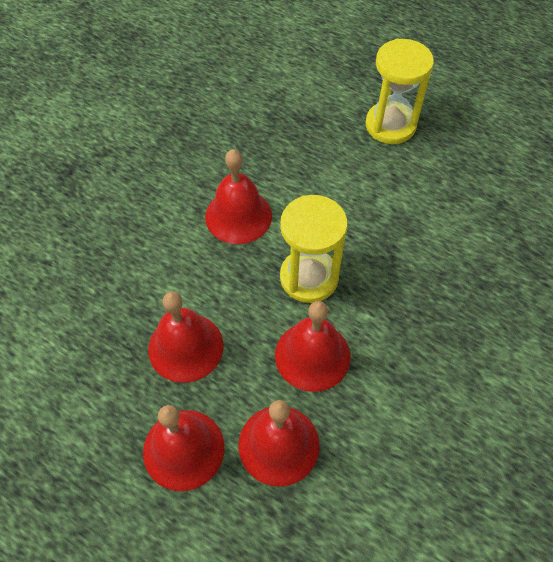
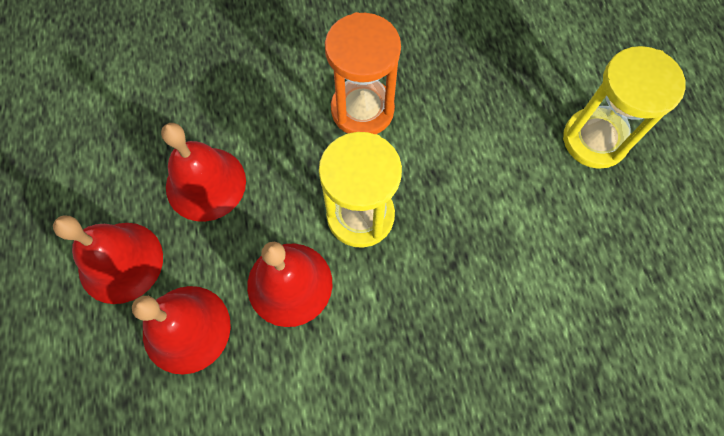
camera: 45 degrees right, 10 degrees up
red bell [205,149,272,244] -> orange hourglass [325,12,401,134]

